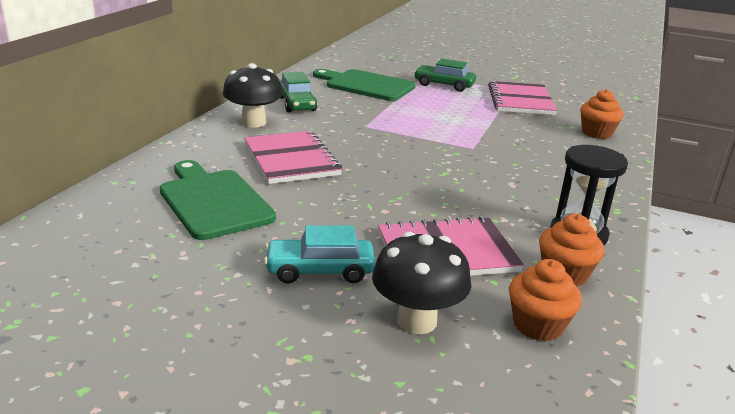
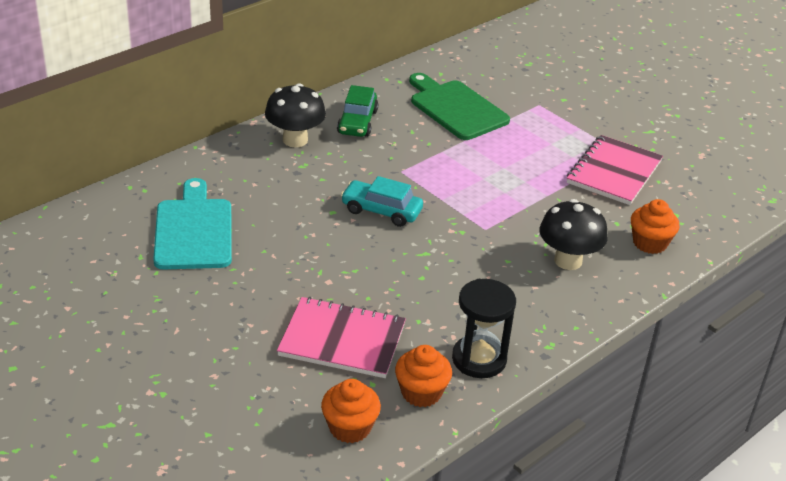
camera: 25 degrees right, 10 degrees up
green cutting board [160,160,276,240] -> turquoise cutting board [153,178,232,269]
pink notebook [244,131,342,184] -> none
turquoise car [264,225,375,284] -> turquoise car moved to [341,176,423,227]
black mushroom [372,232,471,334] -> black mushroom moved to [540,199,608,270]
green car [414,58,476,92] -> none

